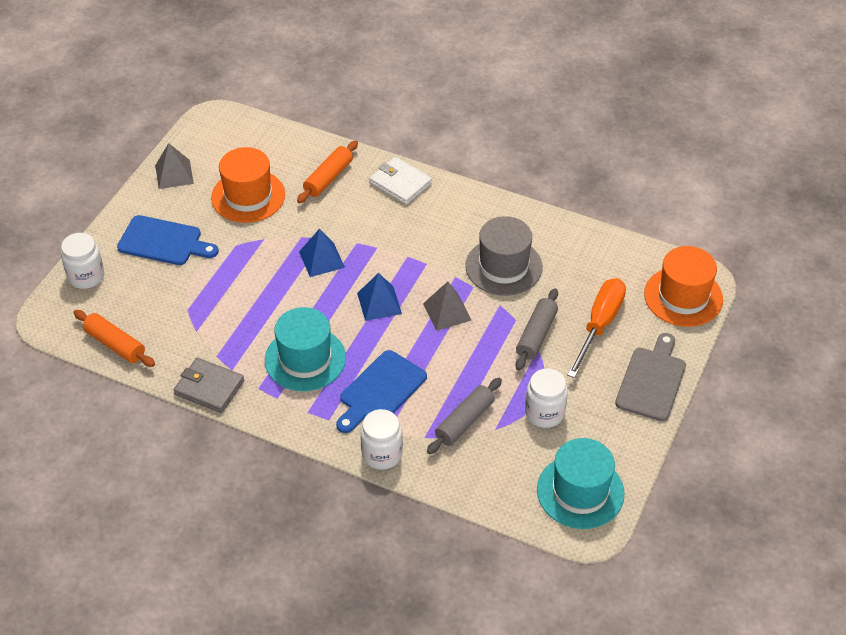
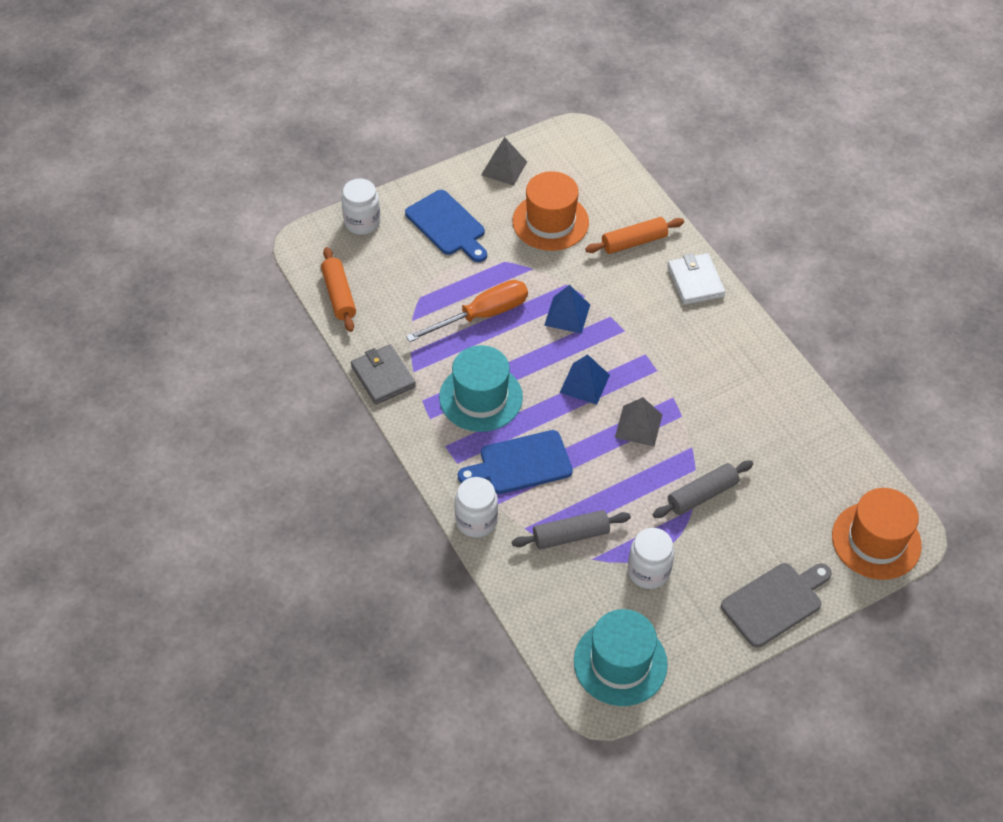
camera: 35 degrees right, 5 degrees up
grey hat [465,216,542,296] -> none
orange screwdriver [567,278,626,378] -> orange screwdriver moved to [406,280,528,342]

